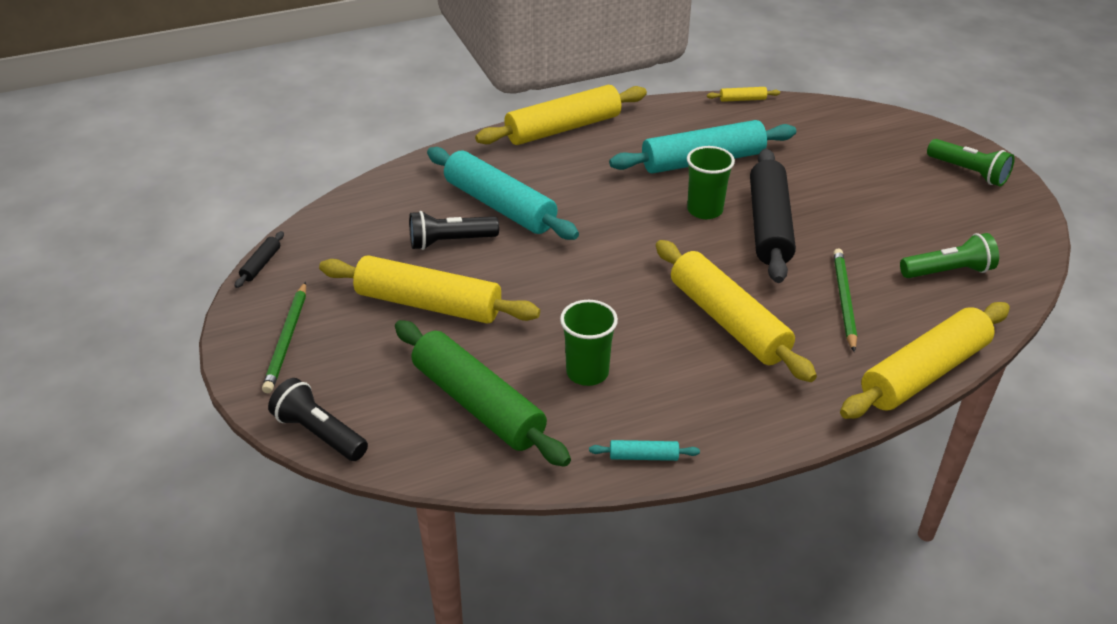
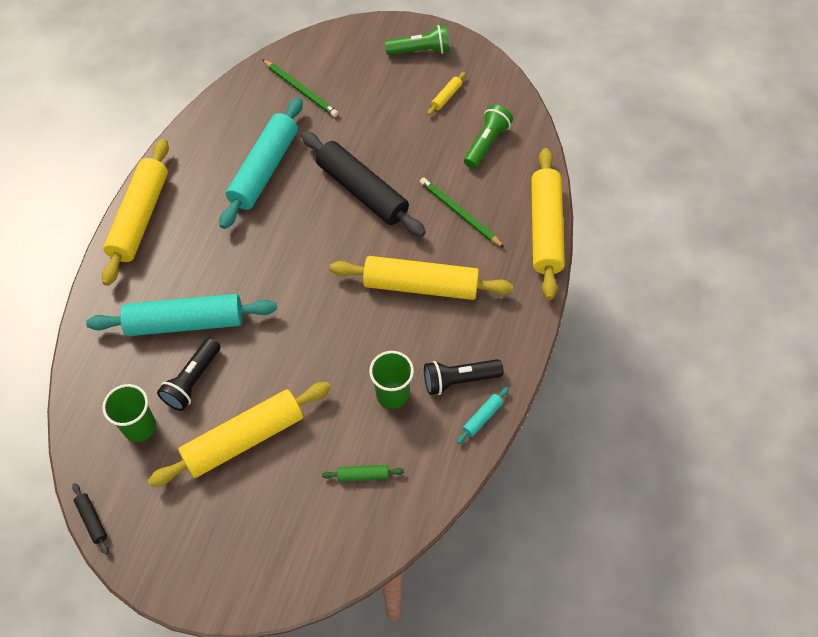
camera: 50 degrees left, 20 degrees up
green pencil [262,282,306,393] -> green pencil moved to [262,59,338,117]
black flashlight [268,378,368,461] -> black flashlight moved to [424,359,504,395]
green rolling pin [395,320,571,467] -> green rolling pin [322,465,404,482], size x0.40
green cup [687,146,735,219] -> green cup moved to [102,384,156,442]
yellow rolling pin [707,87,780,102] -> yellow rolling pin moved to [427,72,466,115]

